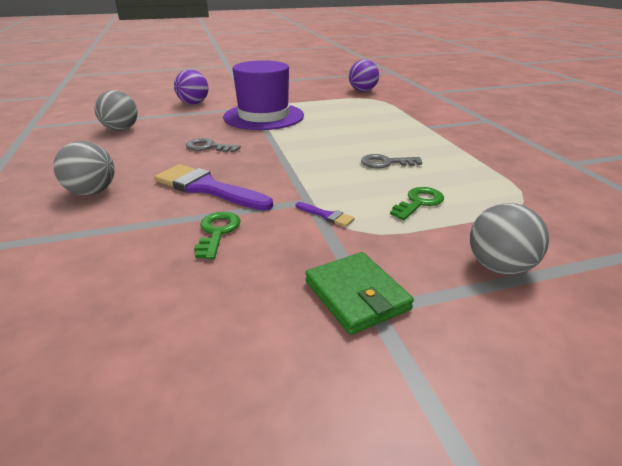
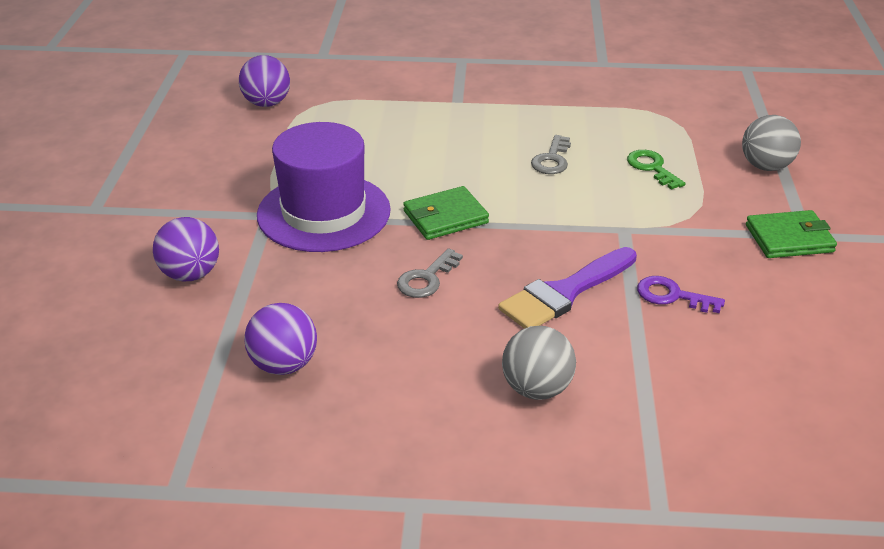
camera: 70 degrees left, 5 degrees up
grey ball [94,90,138,131] -> purple ball [244,303,317,375]
green key [194,212,241,259] -> purple key [637,276,725,313]
purple brush [296,202,355,227] -> none
none -> green wallet [403,186,489,240]

